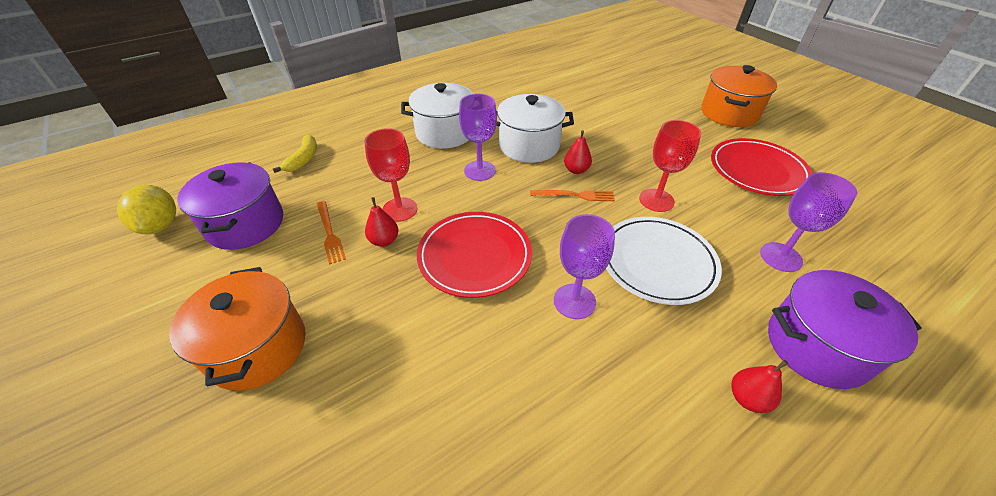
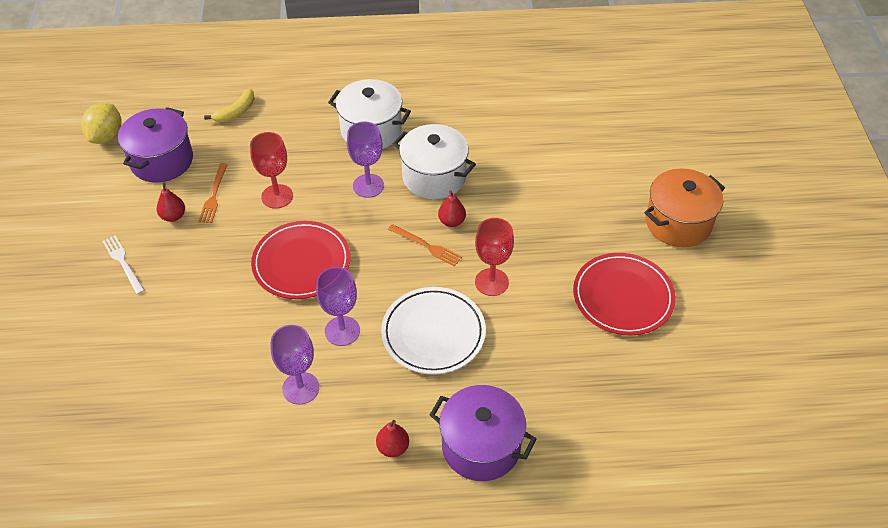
camera: 30 degrees right, 5 degrees up
orange pot [169,267,305,391] -> white fork [102,235,145,295]
red pear [365,197,399,247] -> red pear moved to [157,182,185,222]
purple goblet [760,172,857,272] -> purple goblet moved to [271,325,319,405]

